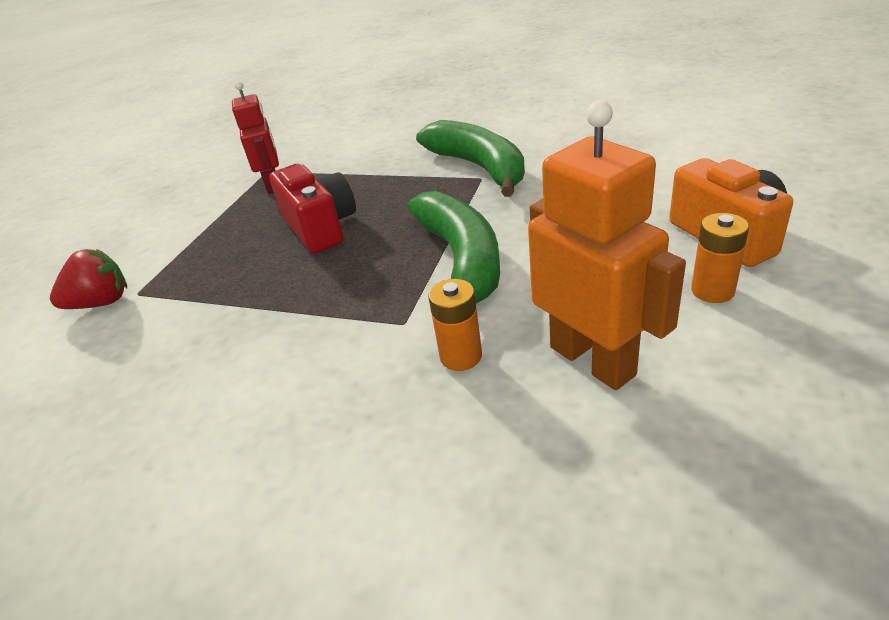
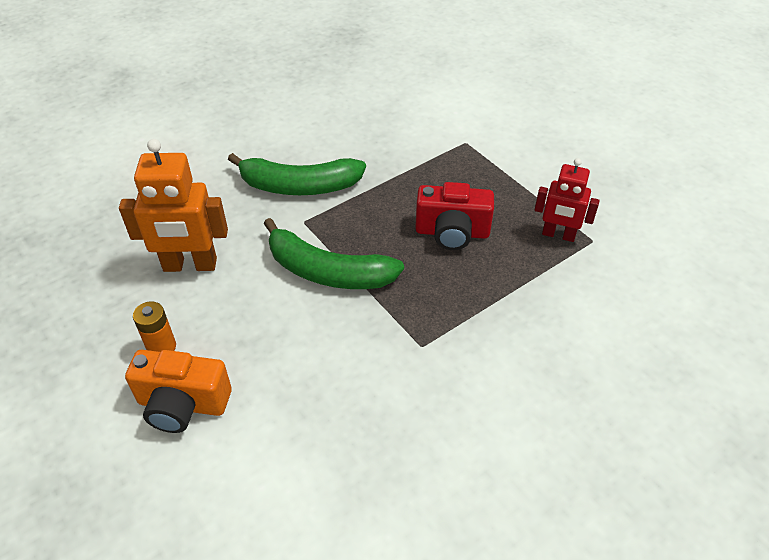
camera: 120 degrees right, 10 degrees up
red strawberry [50,249,127,309] -> none
green banana [416,120,525,197] -> green banana moved to [228,153,366,195]
orange battery [428,279,482,371] -> none

